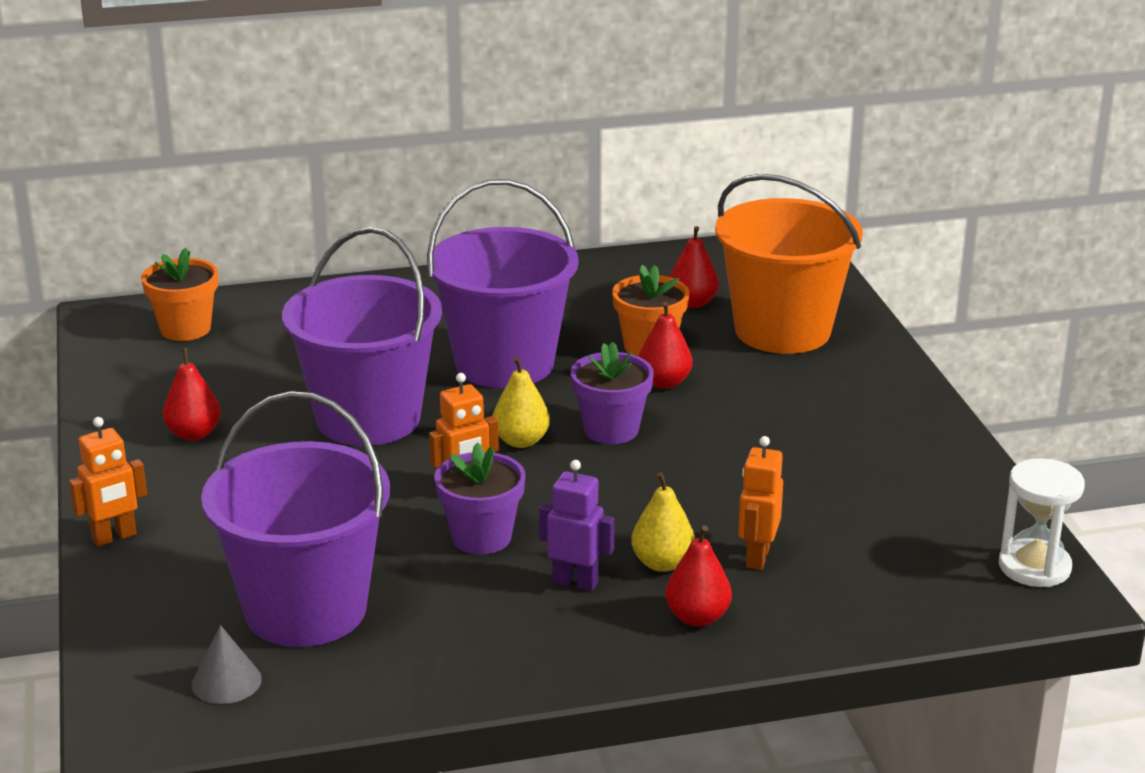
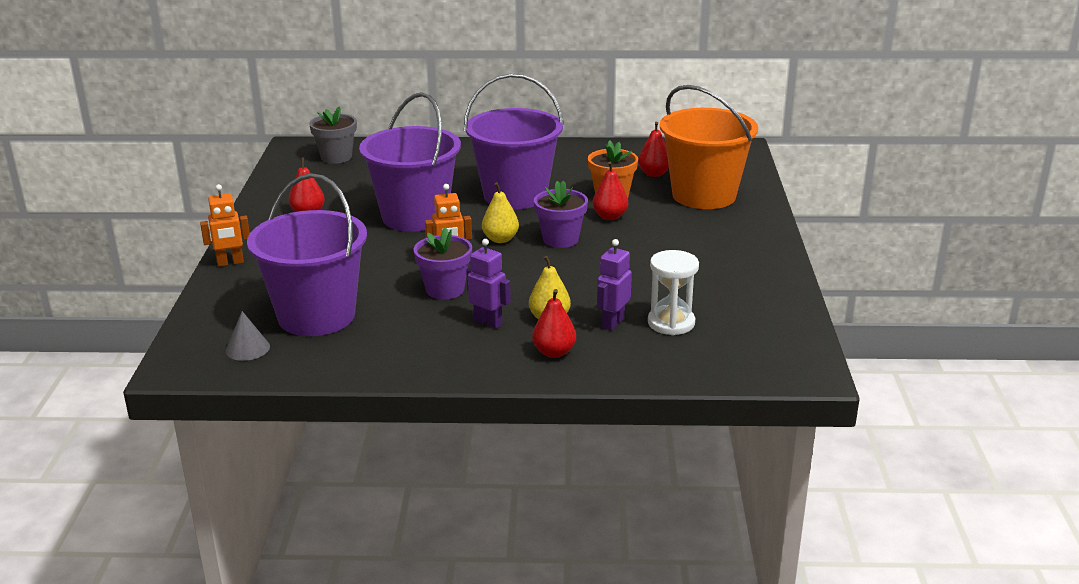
camera: 15 degrees right, 0 degrees up
orange flower pot [141,248,218,341] -> grey flower pot [309,106,357,164]
orange robot [738,436,783,570] -> purple robot [597,239,632,331]
white hourglass [999,458,1085,587] -> white hourglass moved to [648,250,699,335]

